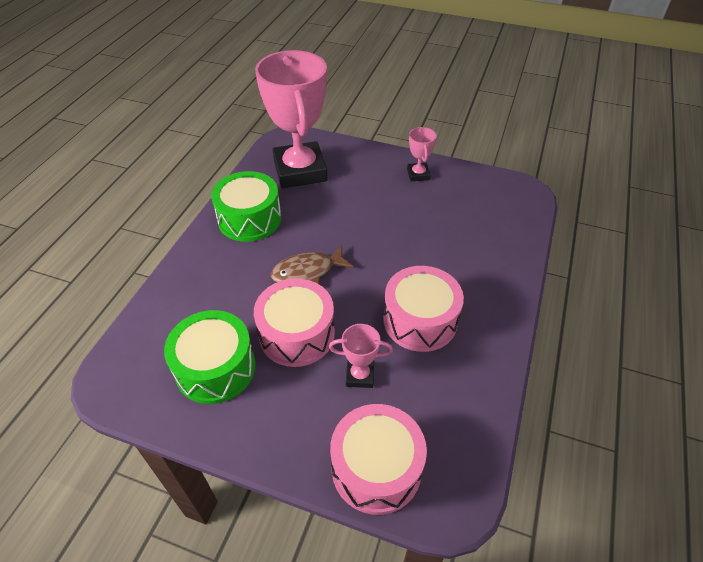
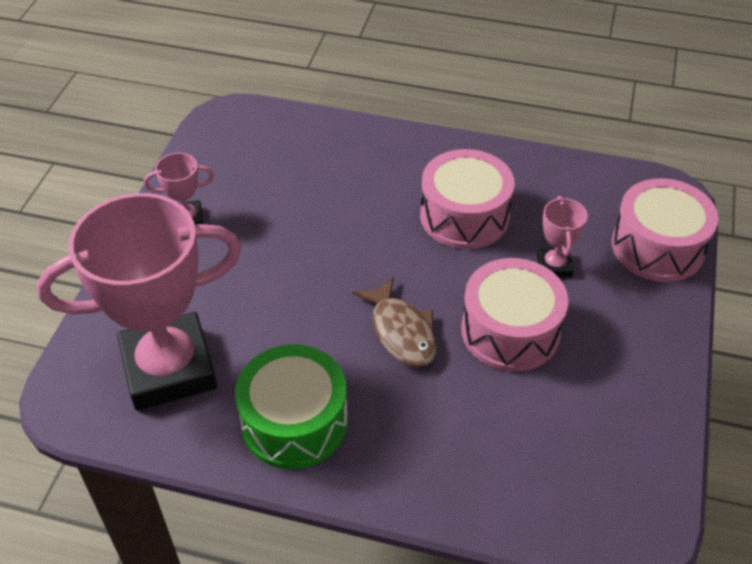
camera: 95 degrees left, 0 degrees up
green drum [164,310,256,404] -> none

